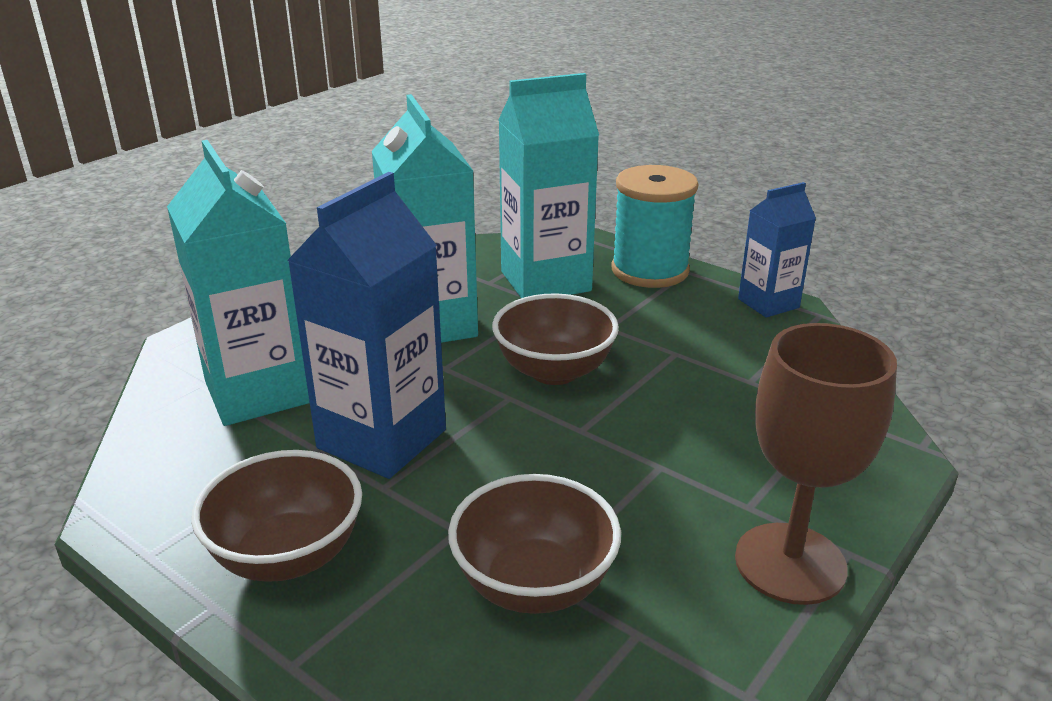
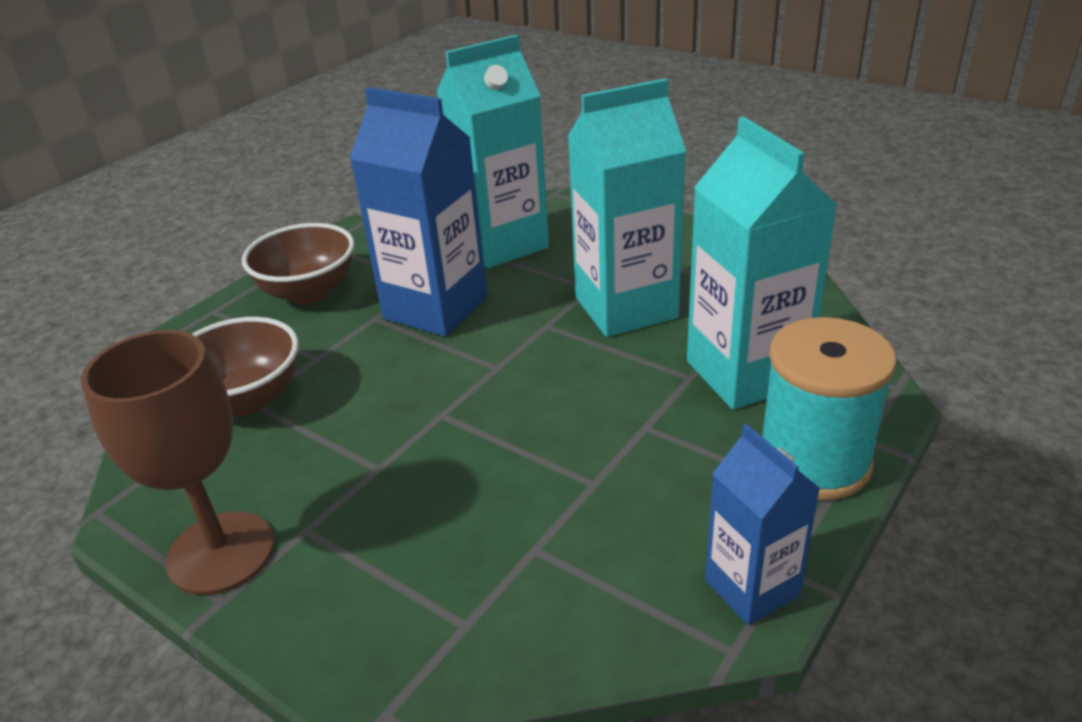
camera: 90 degrees right, 5 degrees up
brown bowl [492,294,619,385] -> none

